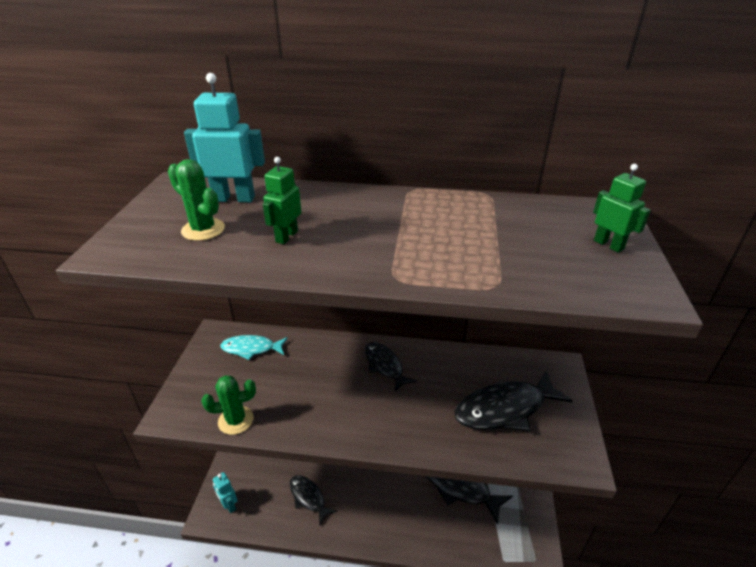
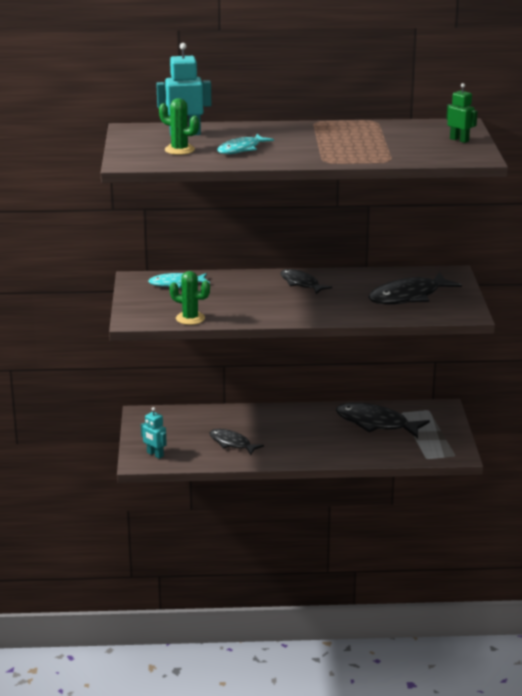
camera: 10 degrees left, 10 degrees down
green cactus [202,375,256,435] -> green cactus turned 45 degrees clockwise [169,271,210,325]
green robot [263,157,301,244] -> turquoise fish [217,134,274,154]

